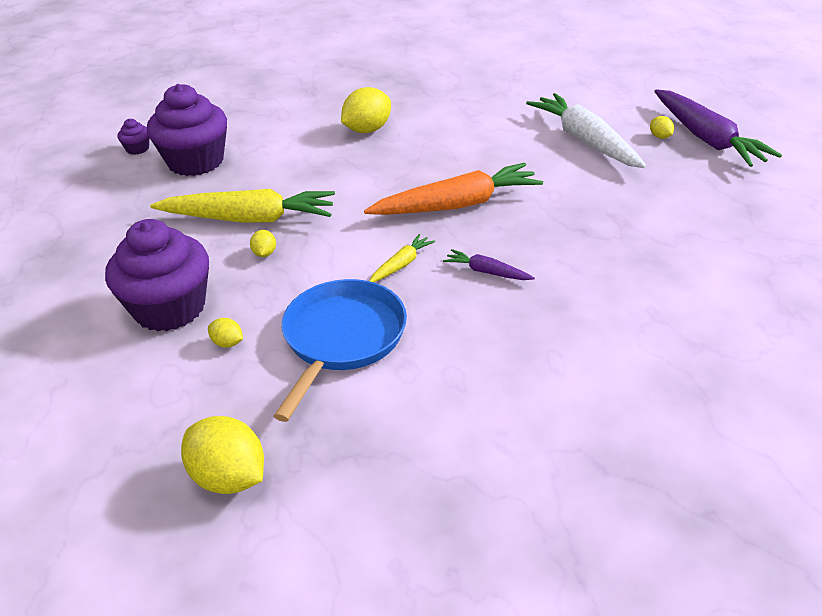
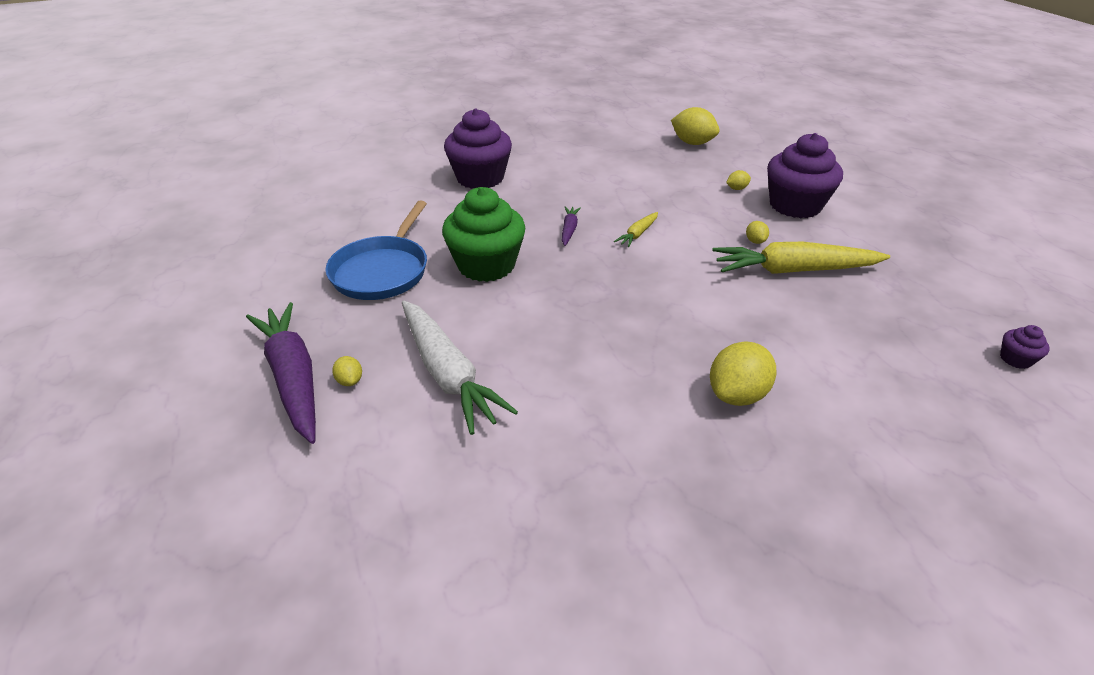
camera: 175 degrees right, 0 degrees up
purple cupcake [147,84,227,176] -> purple cupcake moved to [444,108,512,189]
yellow lemon [208,318,243,347] -> yellow lemon turned 45 degrees counterclockwise [726,170,751,190]
blue pan [274,279,407,422] -> blue pan moved to [325,201,427,300]
orange carrot [364,163,543,215] -> none
purple carrot [443,249,535,280] -> purple carrot turned 105 degrees counterclockwise [562,206,581,246]
none -> green cupcake [442,187,525,282]

